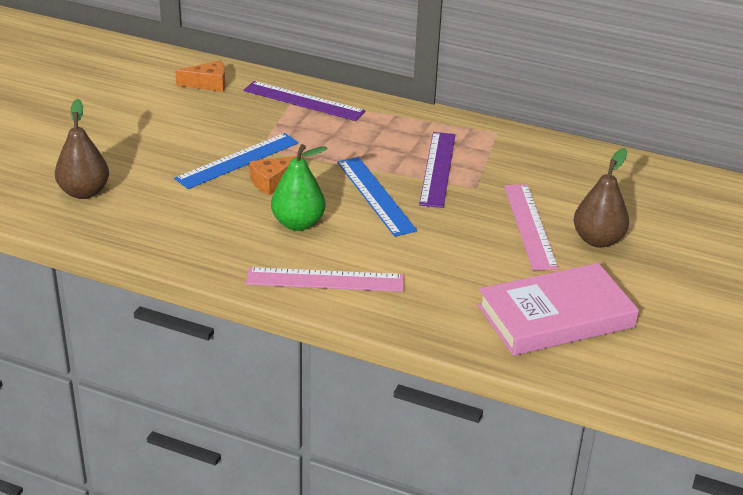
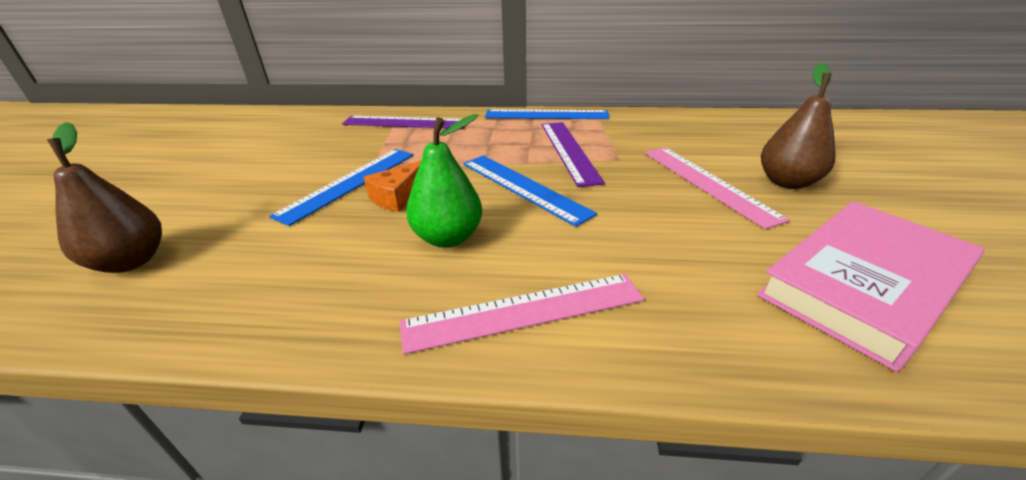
camera: 15 degrees left, 0 degrees up
orange cheese [176,61,225,92] -> none
none -> blue ruler [485,109,609,119]

